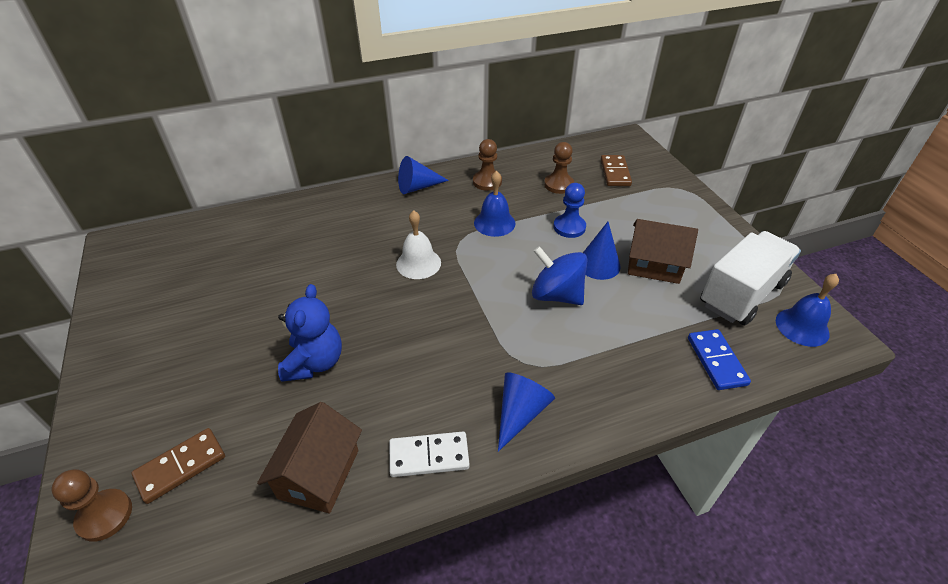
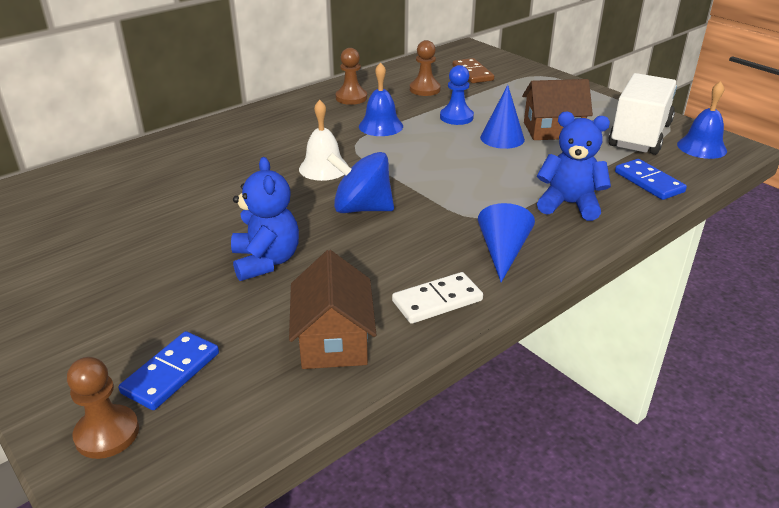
camera: 20 degrees left, 10 degrees down
brown domino [132,428,225,504] -> blue domino [118,331,219,410]
blue cone [398,156,449,194] -> none
blue spinning top [532,246,587,305] -> blue spinning top moved to [327,152,394,213]
none -> blue teddy bear [537,112,611,221]

